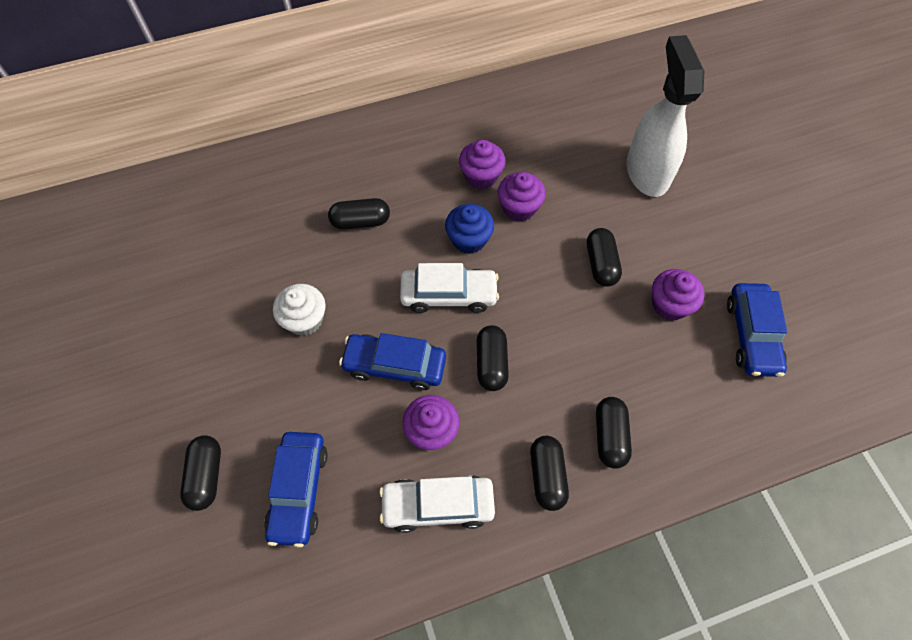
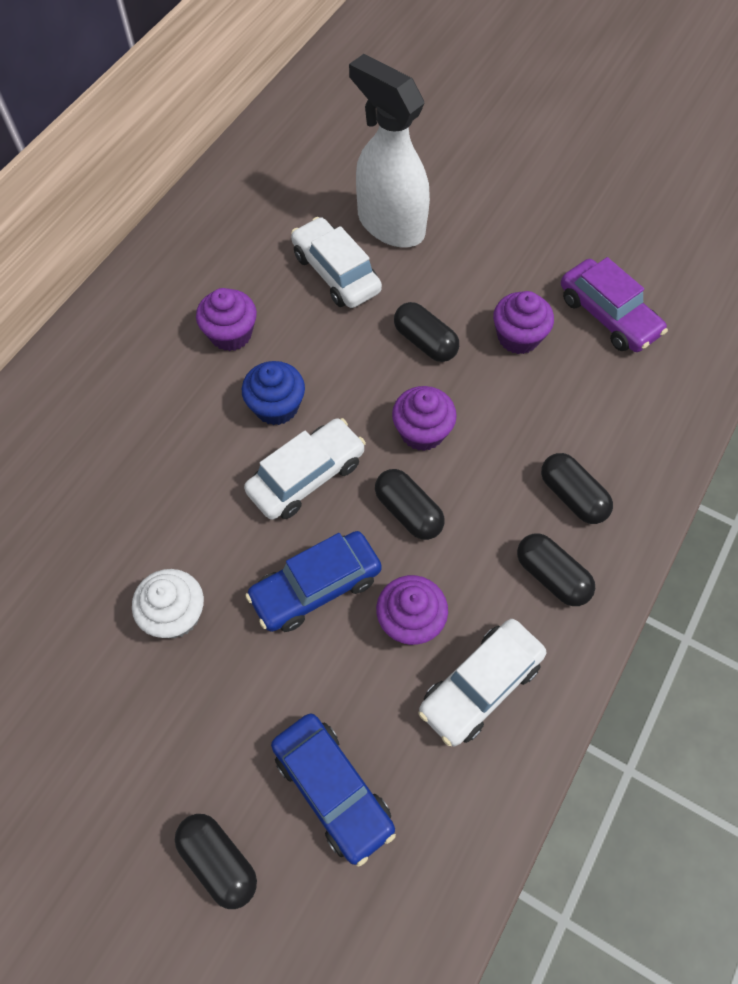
camera: 40 degrees left, 0 degrees up
black capsule [328,198,390,230] -> none
purple cupcake [498,172,546,221] -> purple cupcake moved to [392,386,457,451]
blue car [727,283,787,377] -> purple car [561,257,668,352]
none -> white car [291,217,382,308]

